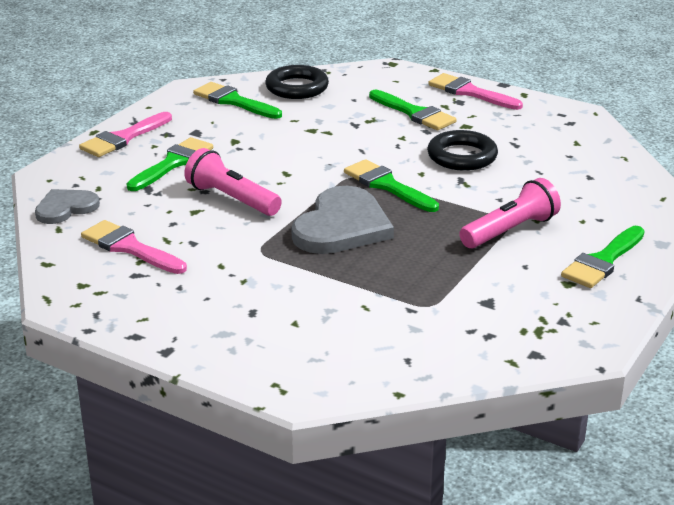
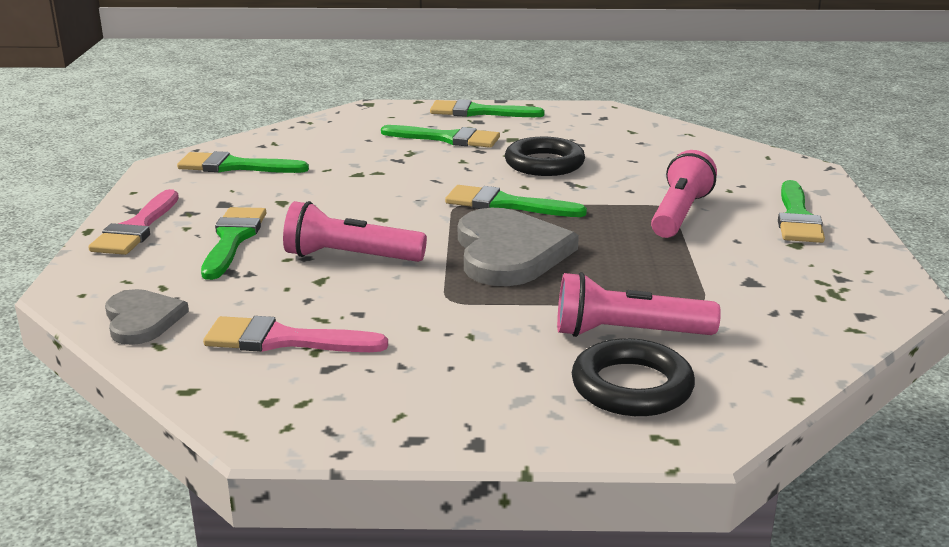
camera: 30 degrees left, 5 degrees down
grey heart [35,189,100,224] -> grey heart turned 135 degrees clockwise [105,289,189,345]
black ring [265,65,329,99] -> black ring moved to [572,338,695,416]
pink brush [428,73,523,110] -> green brush [430,99,545,117]
none -> pink flashlight [557,272,721,337]

